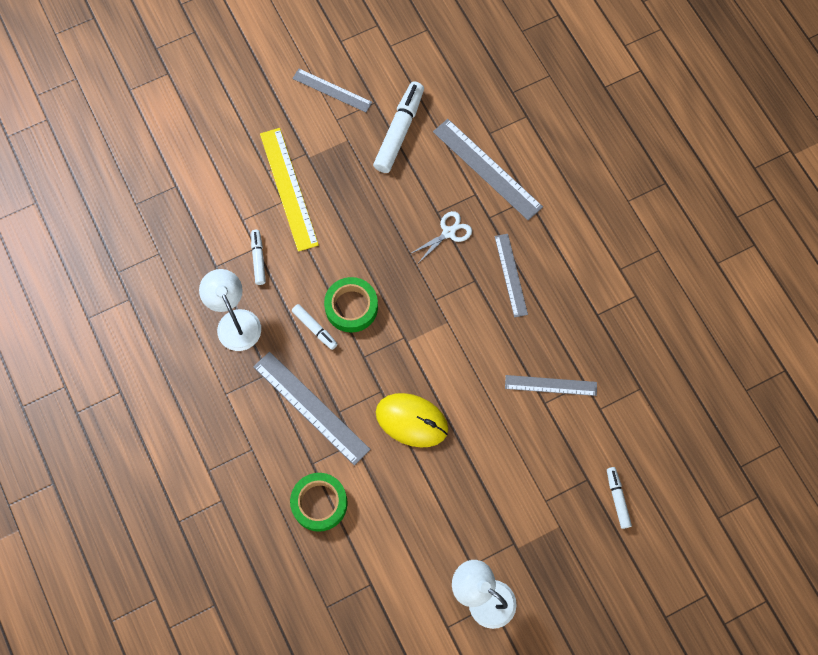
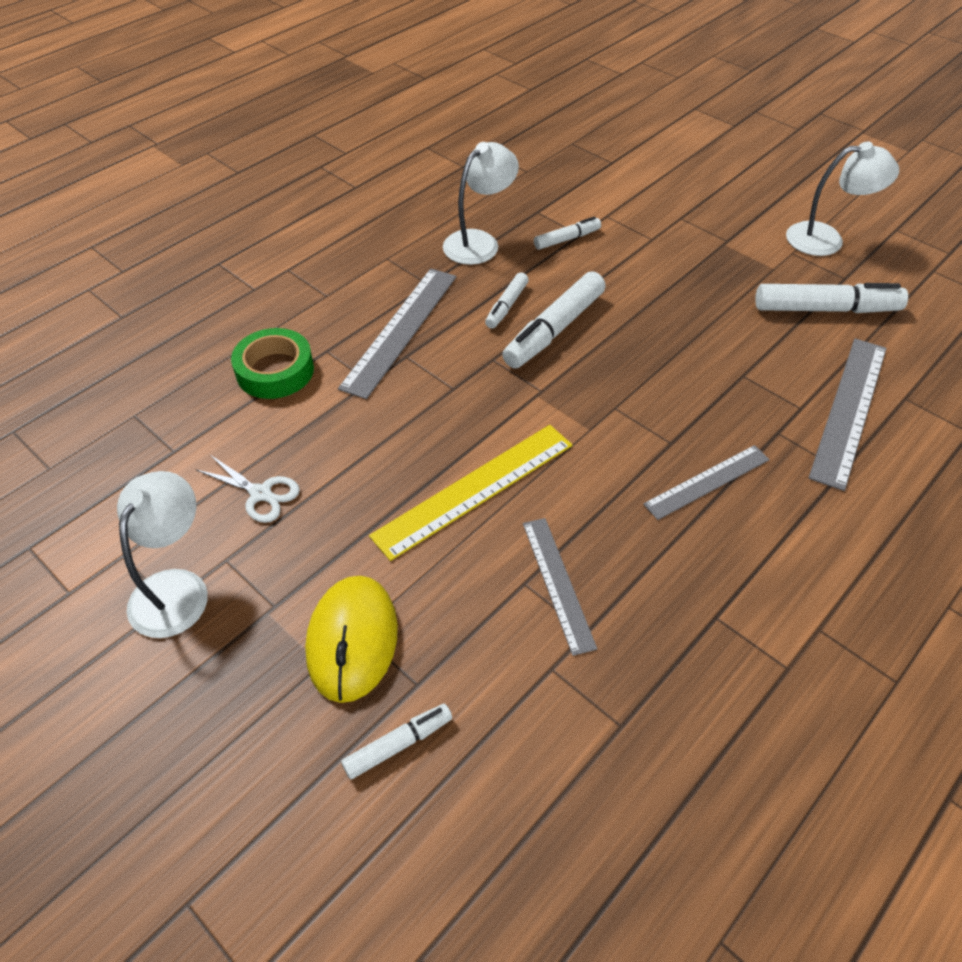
camera: 70 degrees right, 20 degrees down
yellow ruler [260,128,319,252] -> yellow ruler moved to [369,425,572,561]
grey ruler [292,69,372,112] -> white lamp [786,142,899,256]
green tape [324,277,378,333] -> white marker [502,271,606,368]
yellow mouse [376,393,448,447] -> yellow mouse moved to [305,576,398,703]
white scissors [410,211,472,262] -> white scissors moved to [195,455,300,523]

